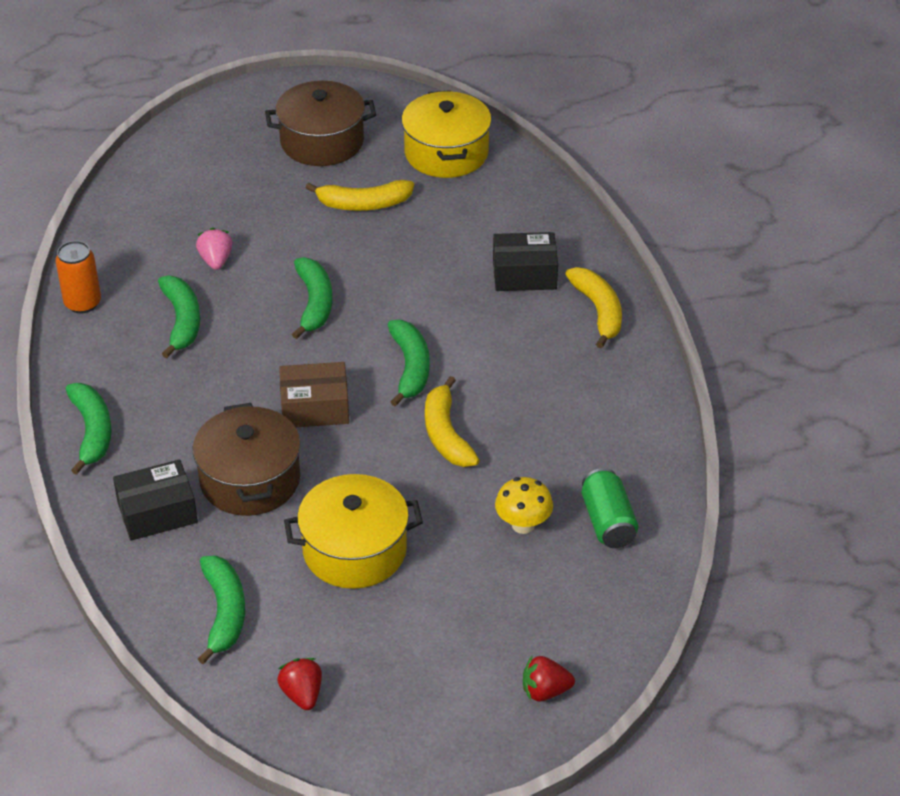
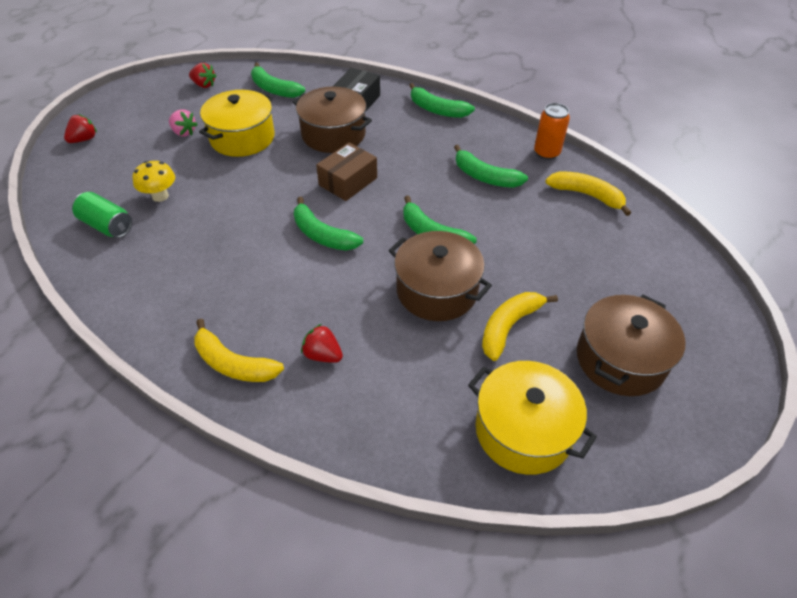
camera: 135 degrees right, 5 degrees up
pink strawberry [196,228,233,270] -> pink strawberry moved to [169,109,198,136]
yellow banana [425,376,480,467] -> yellow banana moved to [545,172,631,216]
black box [493,232,558,291] -> red strawberry [301,324,343,363]
none -> brown pot [389,231,492,321]

